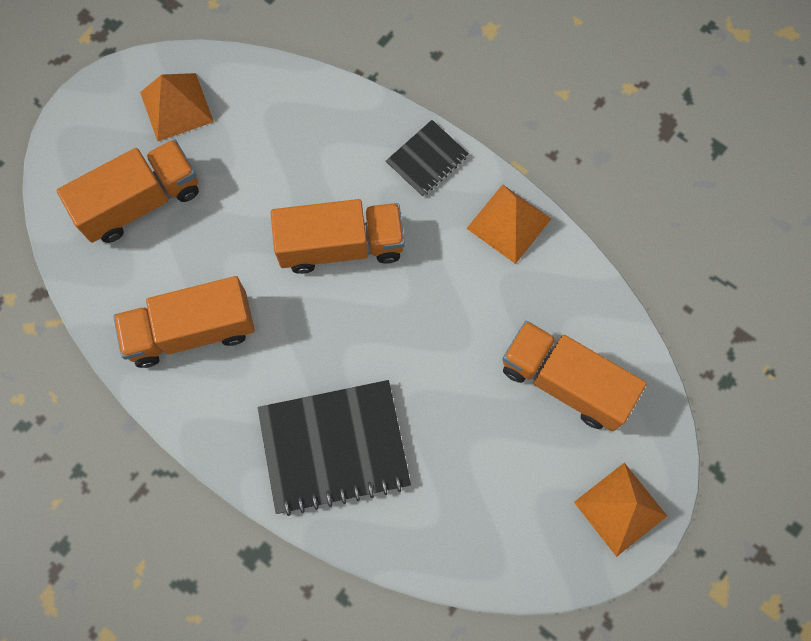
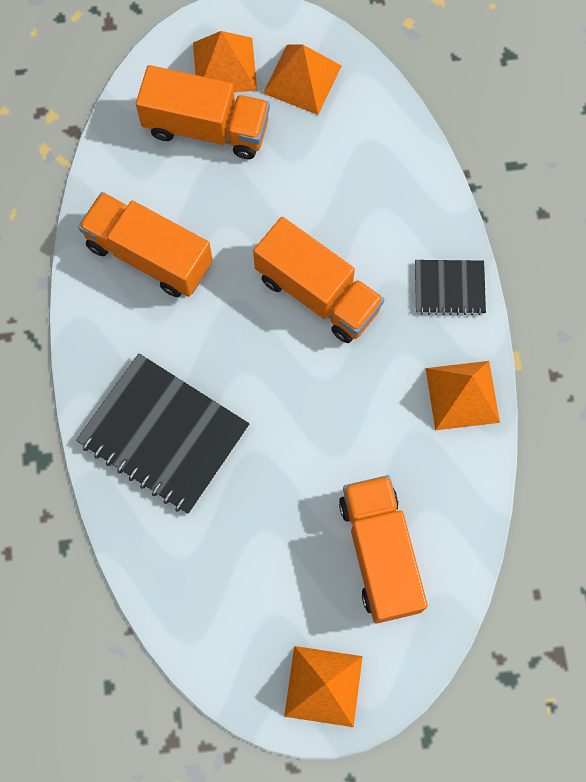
camera: 45 degrees right, 0 degrees up
none -> orange pyramid [193,31,257,92]

